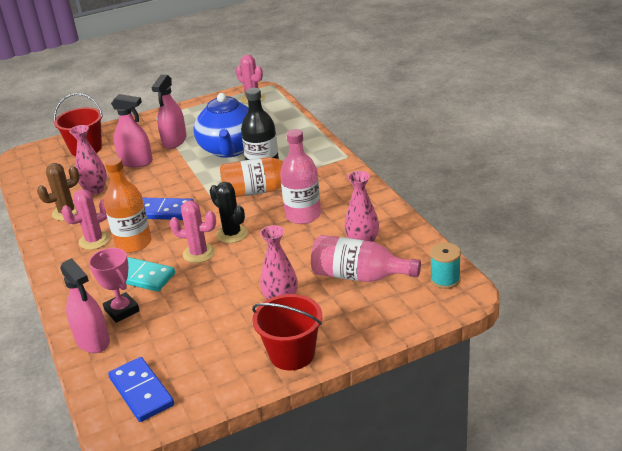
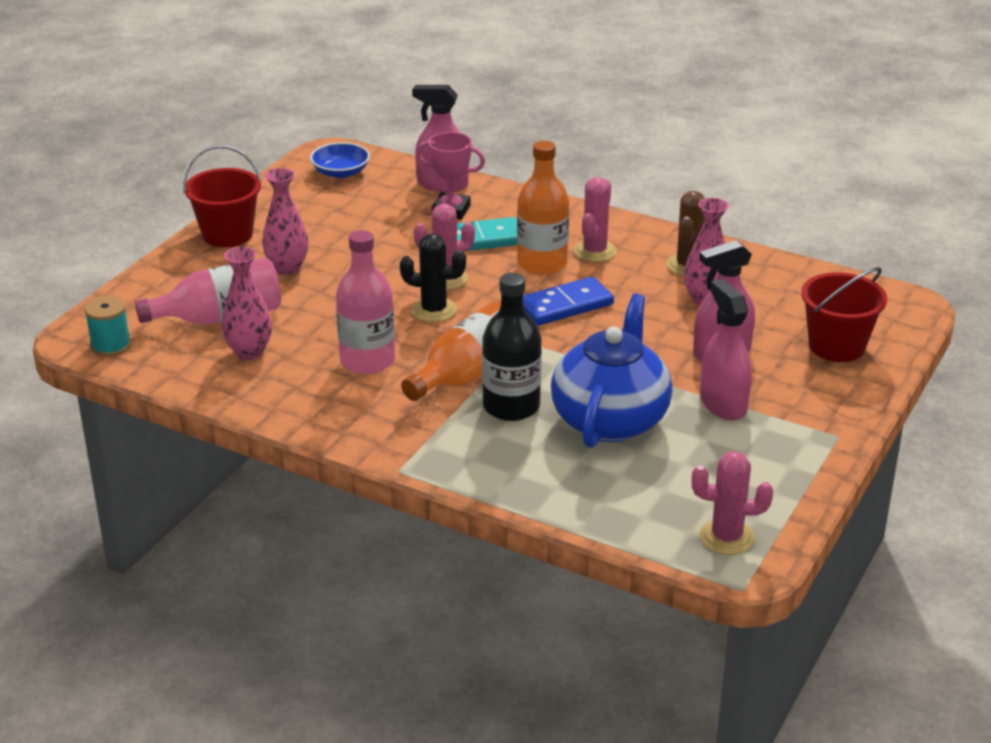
camera: 140 degrees right, 0 degrees up
blue domino [108,357,174,422] -> blue bowl [310,142,370,178]
blue teapot [194,93,249,158] -> blue teapot turned 60 degrees clockwise [551,293,672,448]

